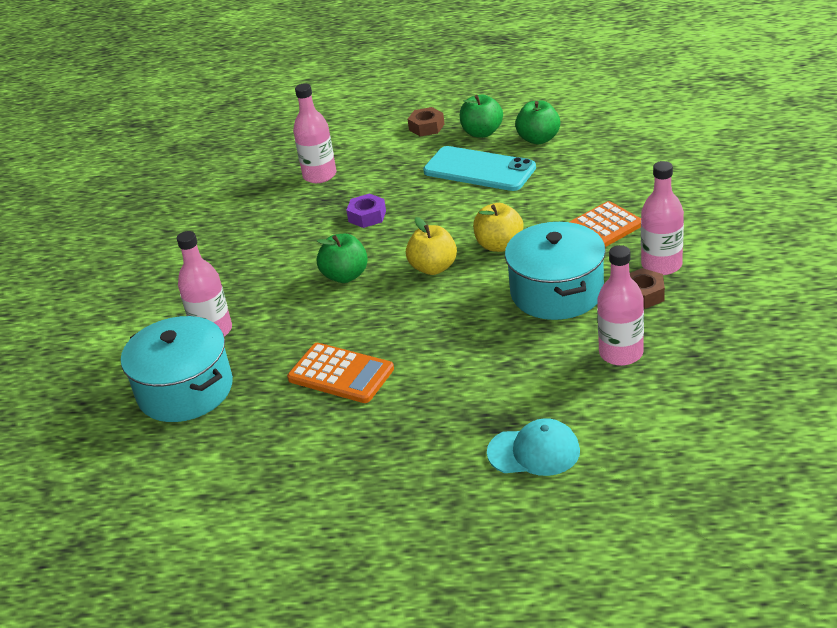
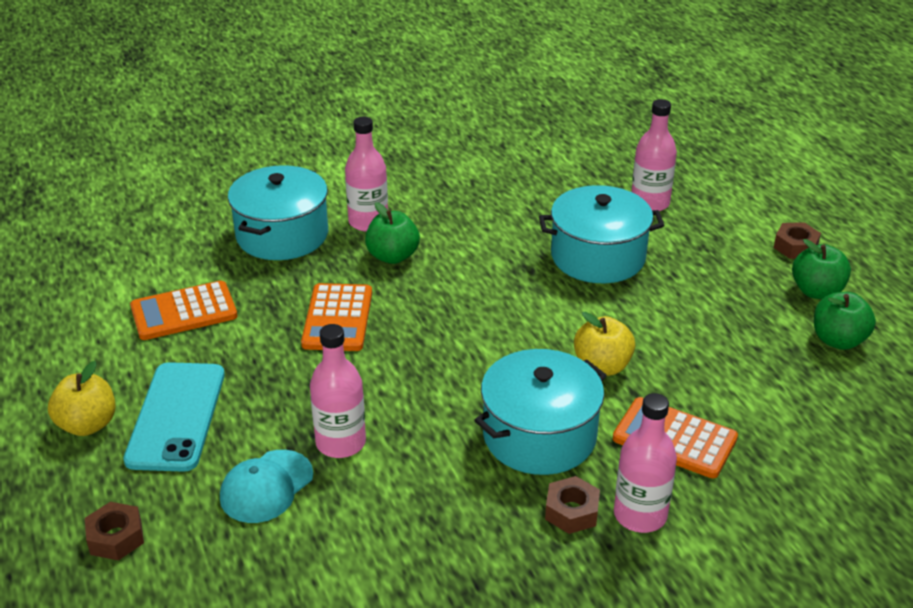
camera: 60 degrees right, 0 degrees up
green apple [317,234,368,283] -> green apple moved to [365,202,420,264]
purple nut [346,193,386,228] -> turquoise pot [539,185,664,283]
yellow apple [406,217,457,275] -> yellow apple moved to [48,361,116,436]
turquoise phone [423,146,536,191] -> turquoise phone moved to [123,362,225,472]
turquoise cap [487,418,580,476] -> turquoise cap turned 60 degrees clockwise [220,450,313,523]
pink bottle [597,245,644,366] -> pink bottle moved to [310,324,366,458]
none -> brown nut [85,502,144,560]
none -> orange calculator [130,281,238,340]

